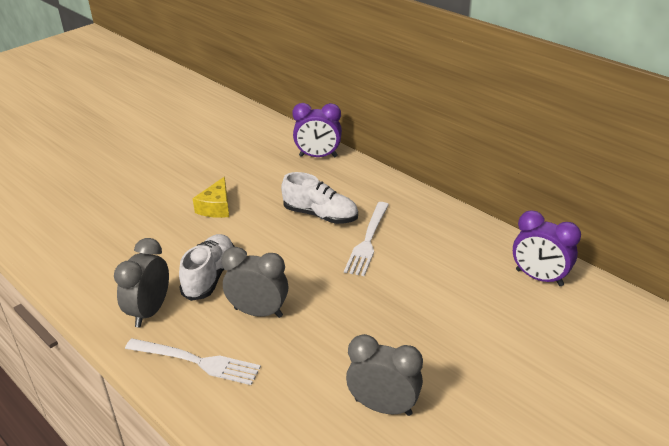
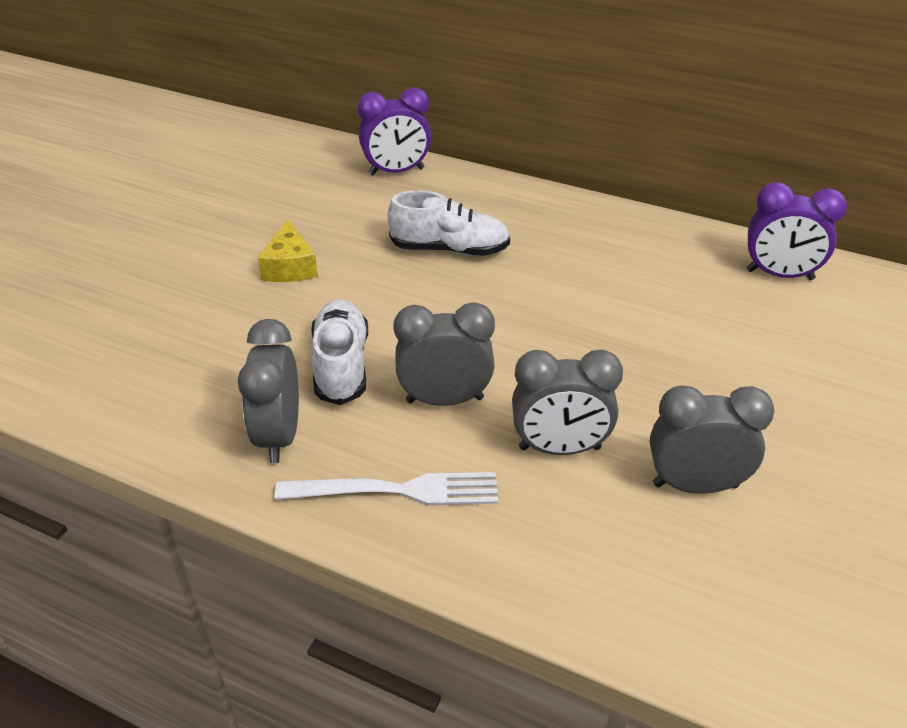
camera: 20 degrees left, 5 degrees up
white fork [344,202,389,276] -> none
none -> grey clock [512,350,623,455]

